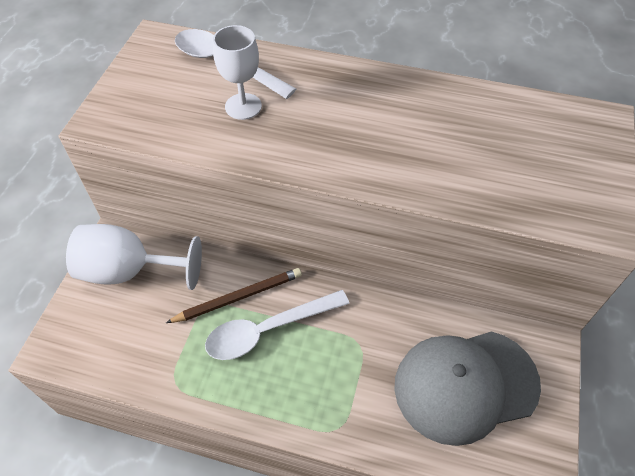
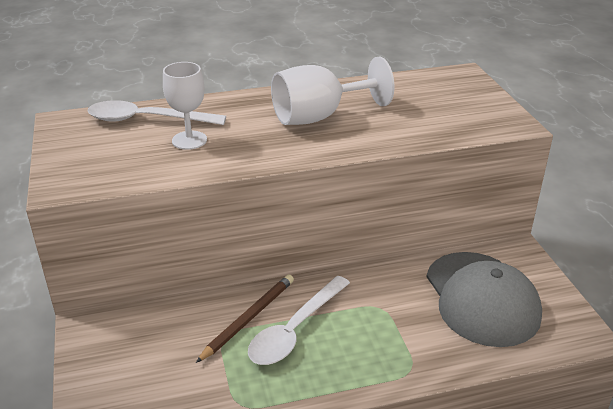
camera: 30 degrees left, 20 degrees down
white goblet [66,224,202,290] -> white goblet moved to [271,56,394,125]
grey cap [394,331,541,446] -> grey cap turned 60 degrees counterclockwise [426,252,542,347]

